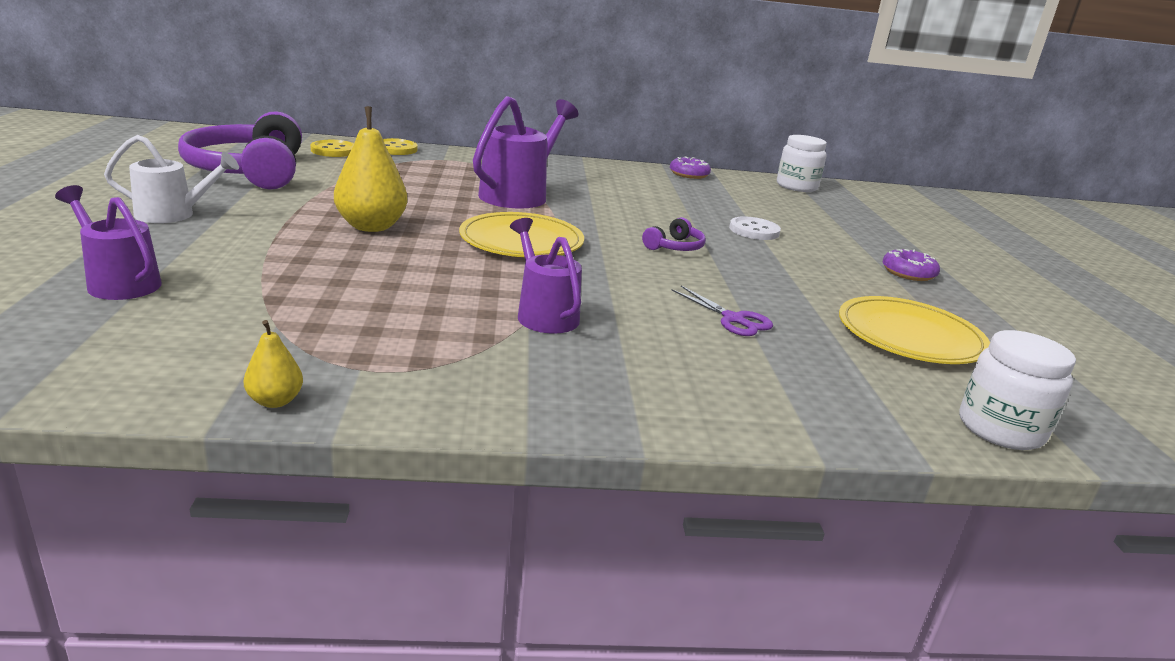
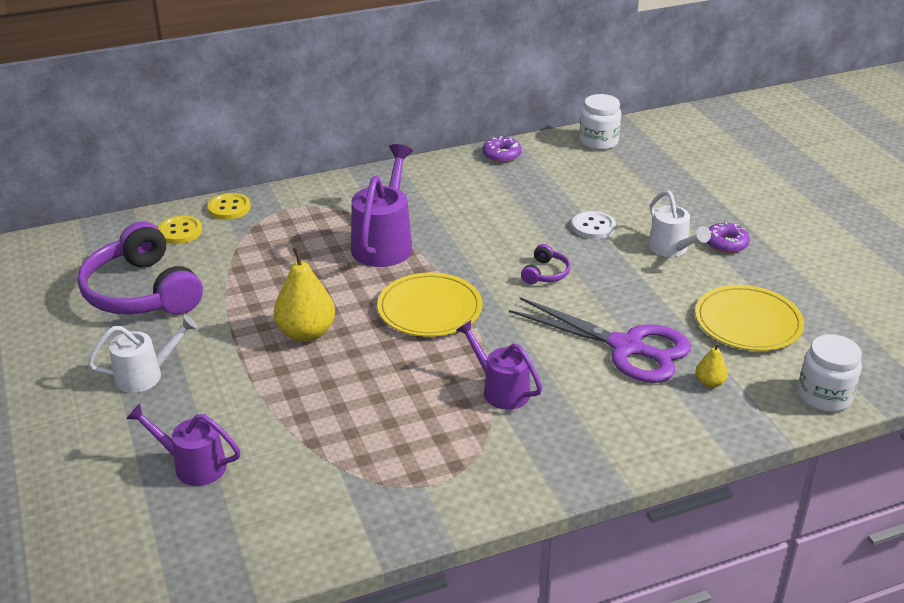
camera: 15 degrees left, 10 degrees up
yellow pear [244,320,303,408] -> yellow pear moved to [696,343,728,388]
purple scissors [671,286,773,336] -> purple scissors [509,297,691,383], size x2.14
none -> white watering can [648,191,711,257]

